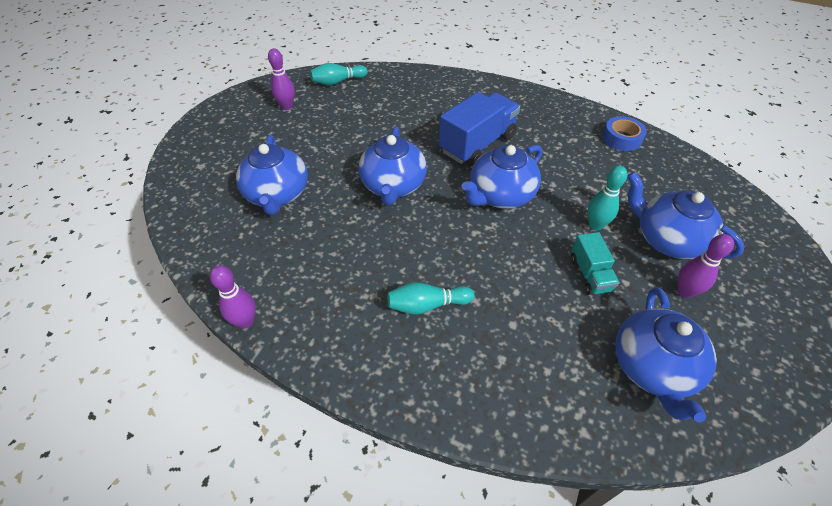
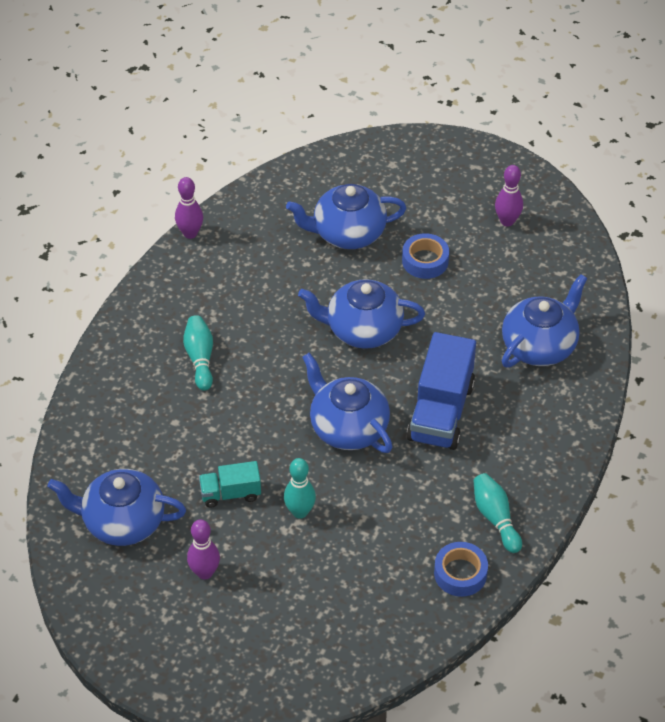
camera: 90 degrees right, 0 degrees up
turquoise bowling pin [310,63,368,85] -> turquoise bowling pin moved to [473,473,522,553]
blue truck [439,92,520,166] -> blue truck turned 60 degrees clockwise [407,332,476,450]
blue teapot [627,172,745,259] -> blue teapot moved to [502,274,588,367]
none -> blue tape [402,233,449,279]

